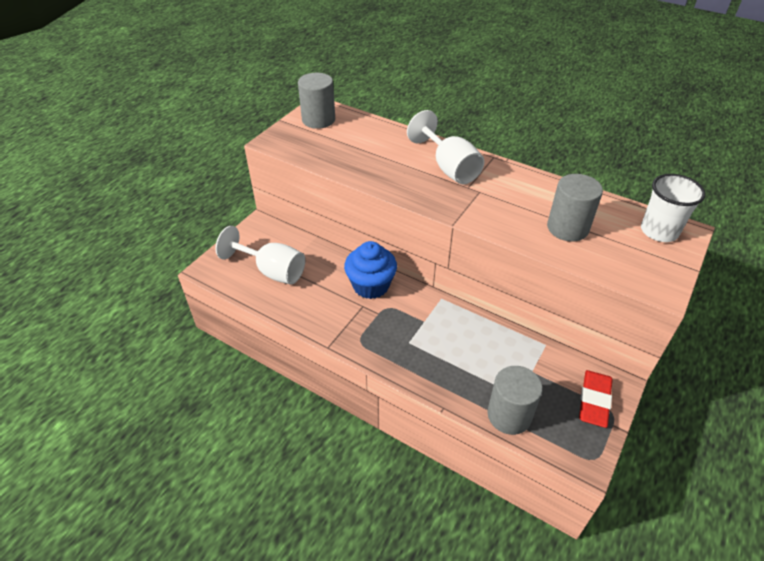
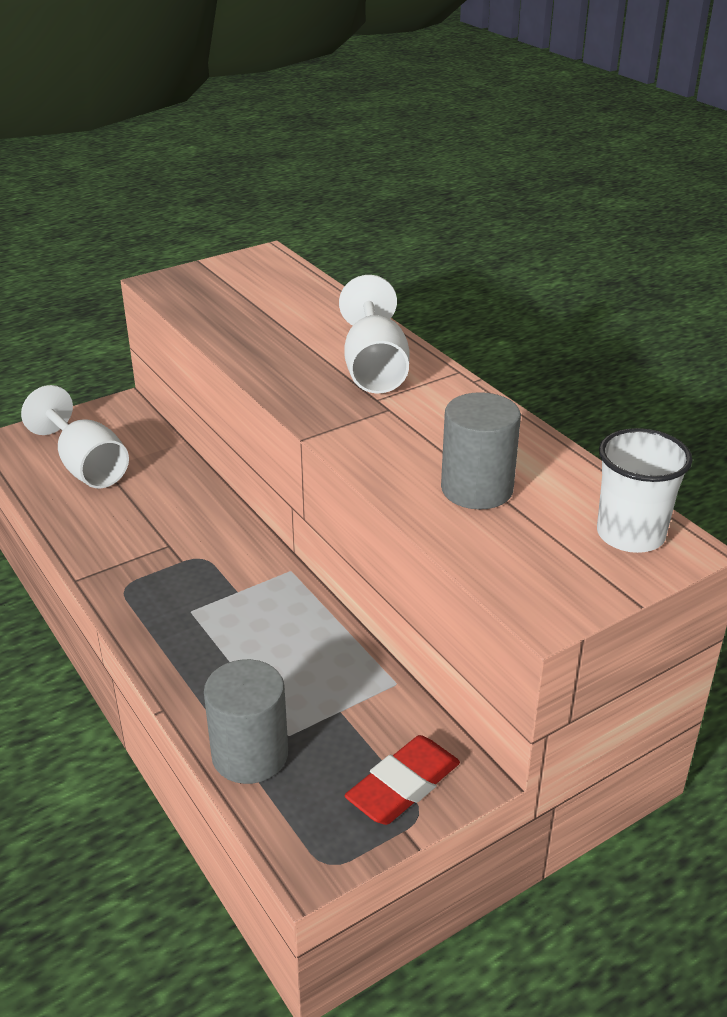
camera: 25 degrees right, 10 degrees down
grey cylinder [298,73,335,129] -> none
blue cupcake [344,241,397,299] -> none

